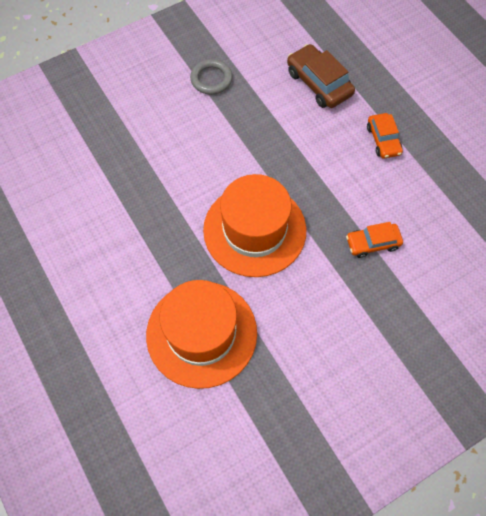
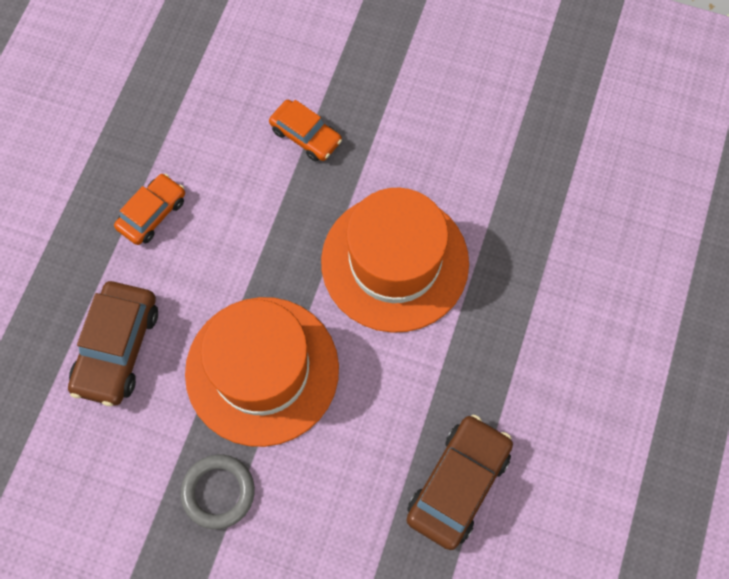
camera: 130 degrees left, 5 degrees up
orange hat [146,280,257,389] -> orange hat moved to [185,297,339,447]
none -> brown car [406,414,513,550]

